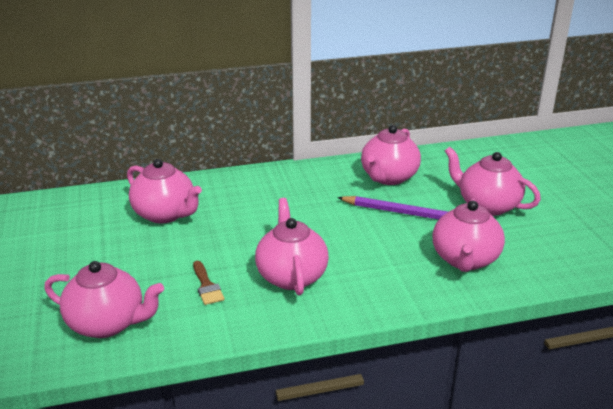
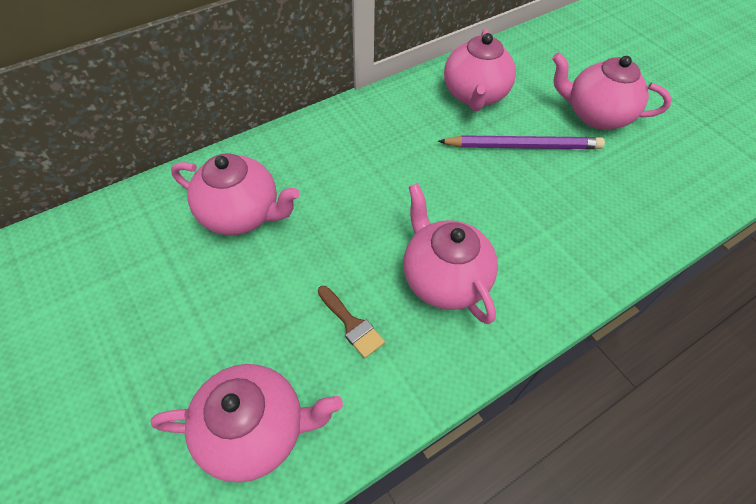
camera: 20 degrees left, 25 degrees up
pink teapot [433,198,505,272] -> none

